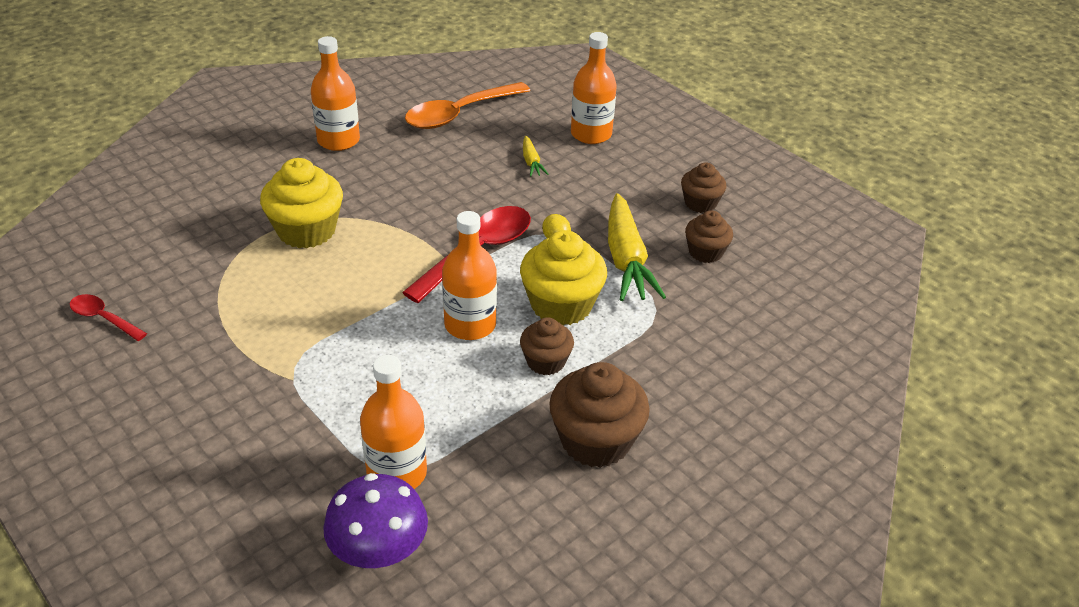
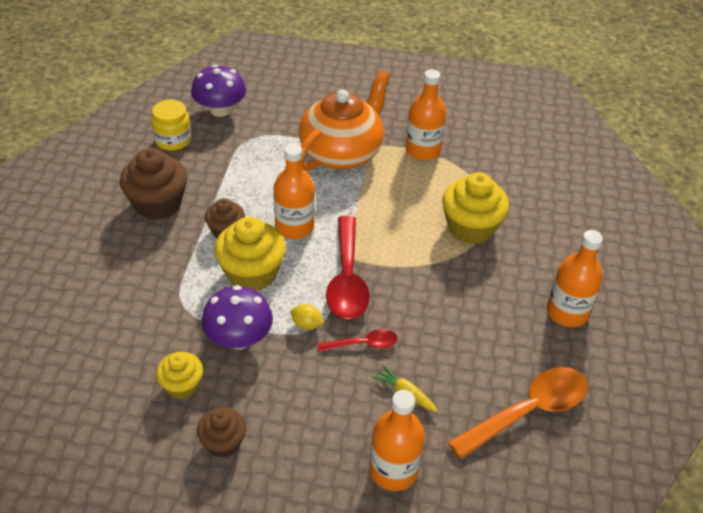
camera: 140 degrees right, 5 degrees up
red spoon [70,294,147,341] -> red spoon moved to [318,329,398,352]
orange bottle [360,355,427,489] -> orange bottle moved to [406,69,446,160]
orange spoon [405,82,530,129] -> orange spoon turned 45 degrees clockwise [448,367,588,459]
yellow carrot [608,193,666,301] -> purple mushroom [202,285,273,350]
brown cupcake [685,210,733,263] -> yellow cupcake [156,352,203,399]
none -> yellow jar [151,100,192,151]
none -> orange teapot [299,71,390,171]

